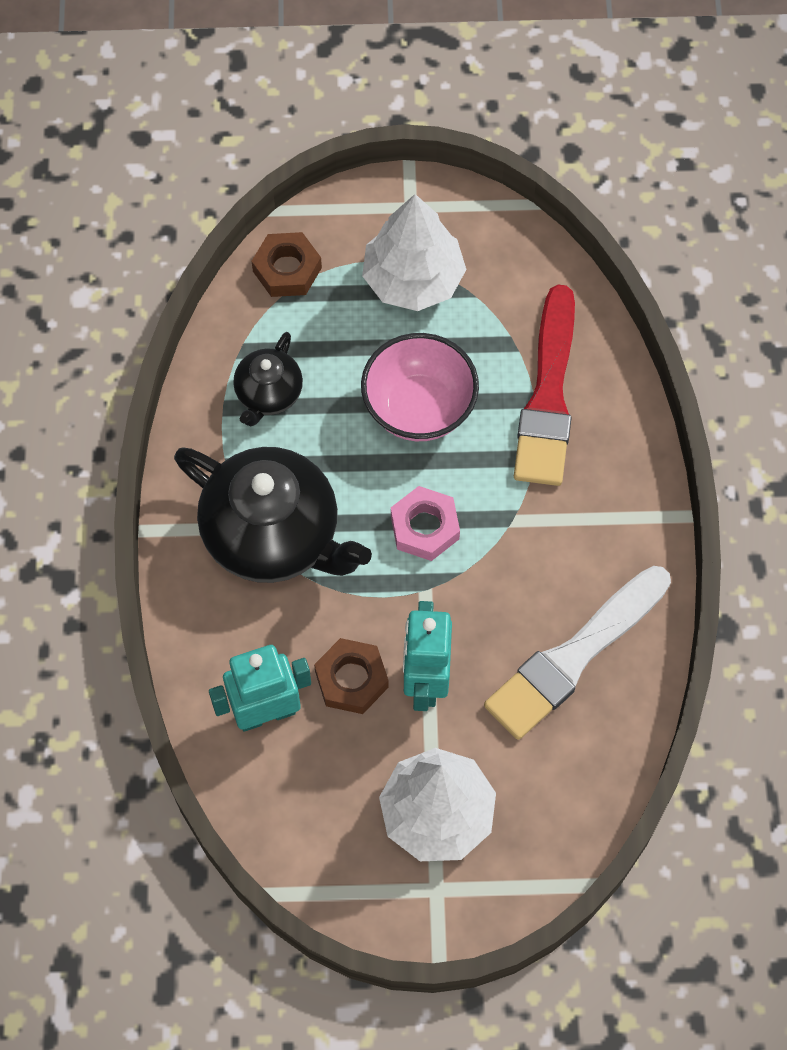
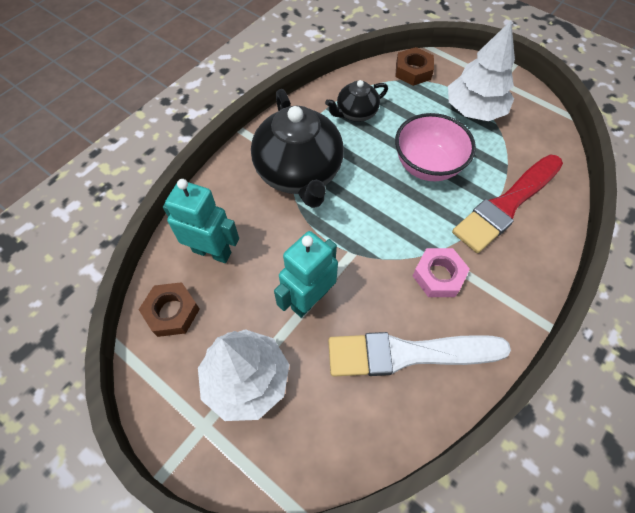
camera: 40 degrees right, 5 degrees down
brown nut [314,638,389,714] -> brown nut moved to [139,282,200,337]
pink nut [391,486,460,561] -> pink nut moved to [413,248,470,297]

